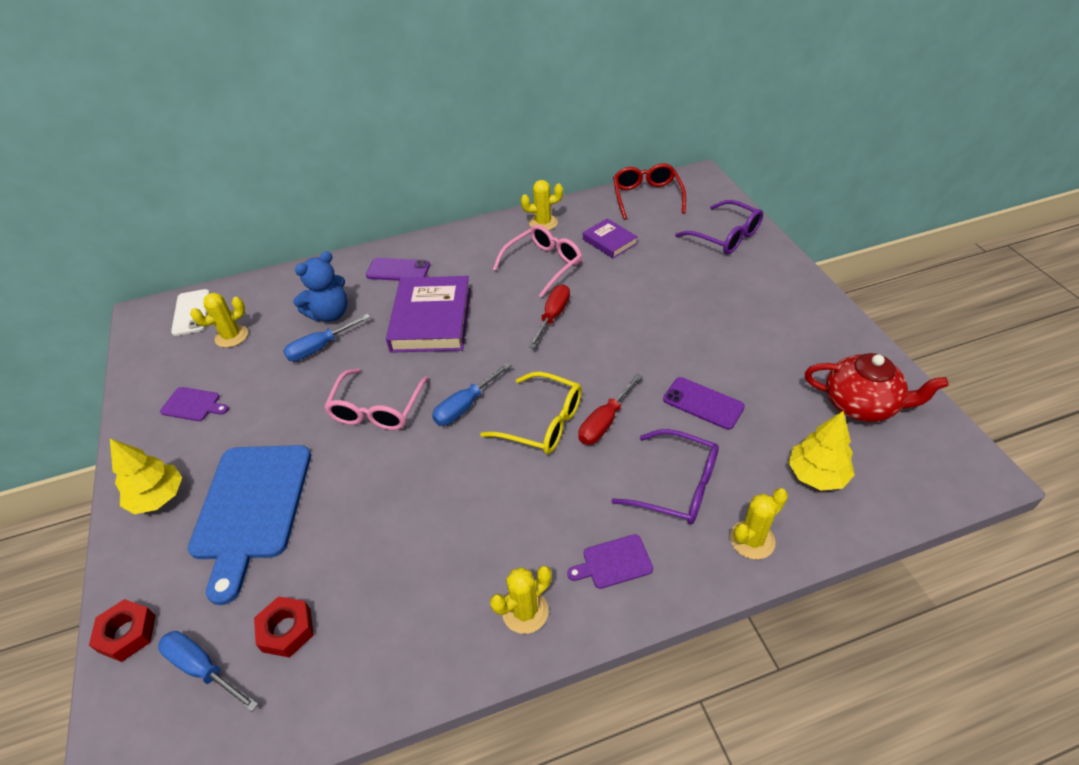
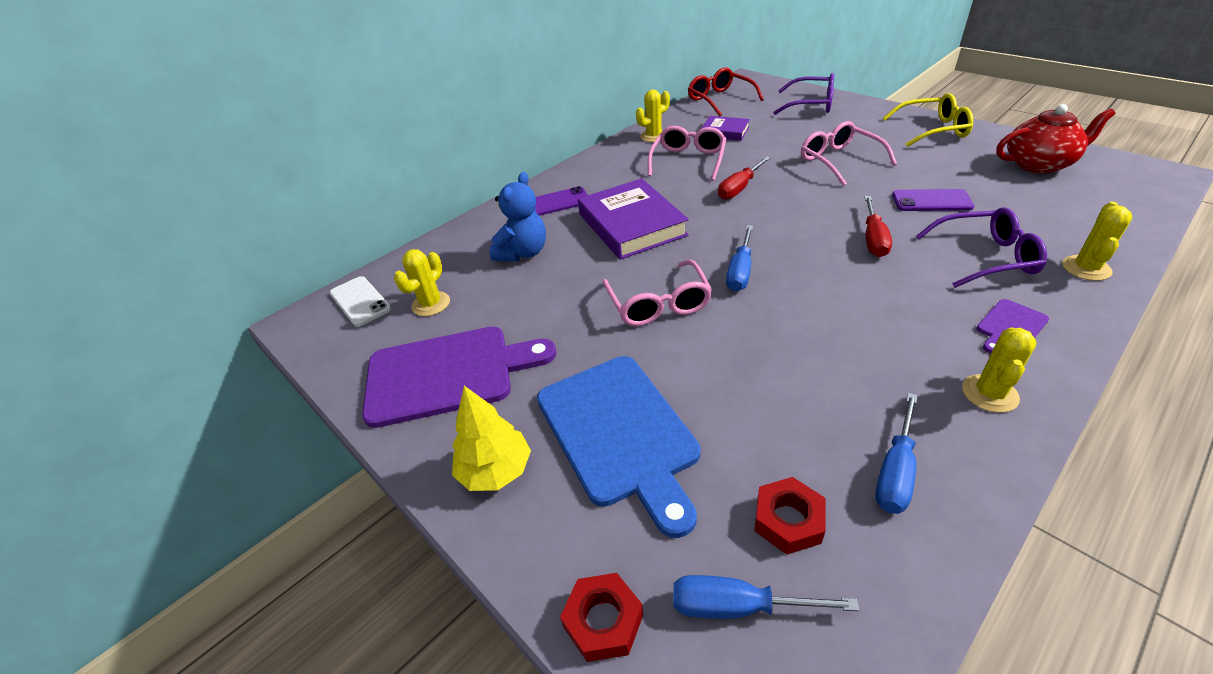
camera: 25 degrees left, 5 degrees down
purple cutting board [160,387,229,421] -> purple cutting board [362,327,556,428], size x2.29
blue screwdriver [283,314,370,361] -> blue screwdriver moved to [875,393,918,514]
yellow glasses [480,372,582,454] -> yellow glasses moved to [883,93,973,147]
red screwdriver [529,285,570,348] -> red screwdriver turned 135 degrees counterclockwise [718,156,771,200]
yellow tree [788,411,855,491] -> none
none -> pink glasses [801,121,897,186]

